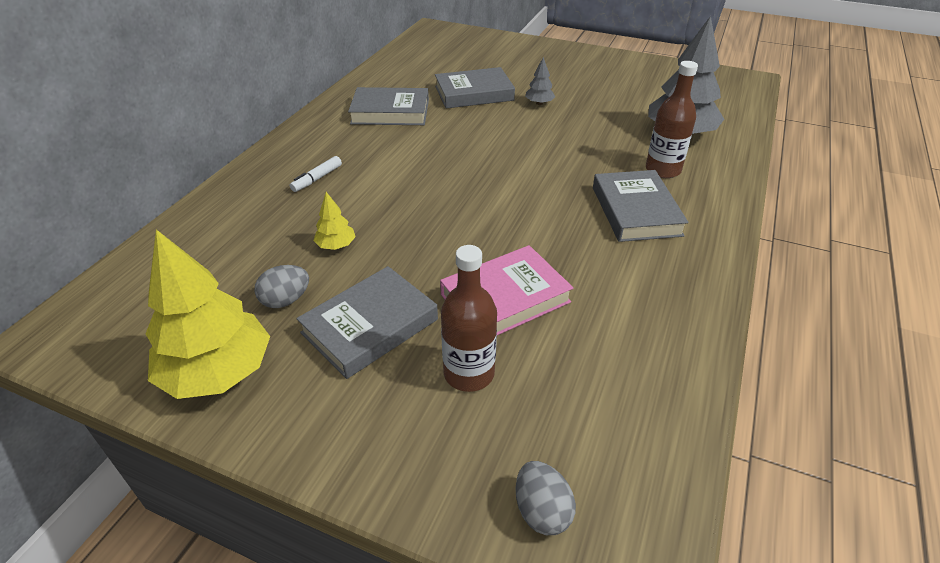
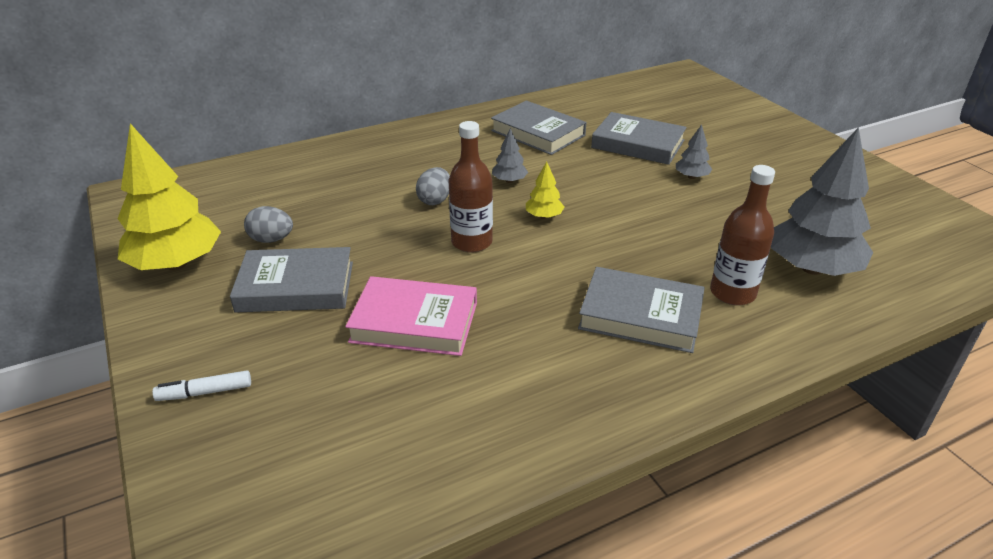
camera: 40 degrees right, 5 degrees down
white marker [290,156,342,192] -> white marker moved to [152,370,251,401]
yellow tree [313,192,356,250] -> yellow tree moved to [526,162,564,219]
brown bottle [441,245,497,392] -> brown bottle moved to [449,121,493,252]
grey egg [516,461,576,535] -> grey egg moved to [416,167,450,205]
grey book [593,170,689,242] -> grey book turned 75 degrees clockwise [578,267,705,353]
none -> grey tree [492,128,528,183]

